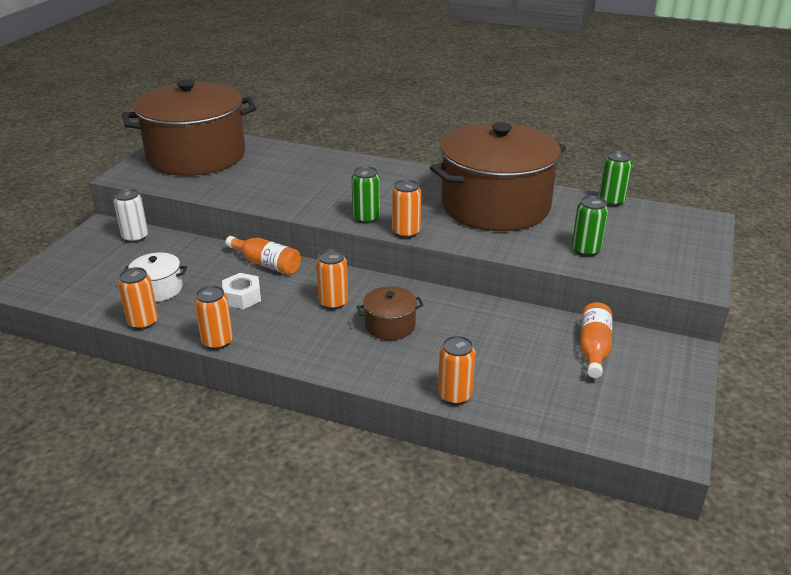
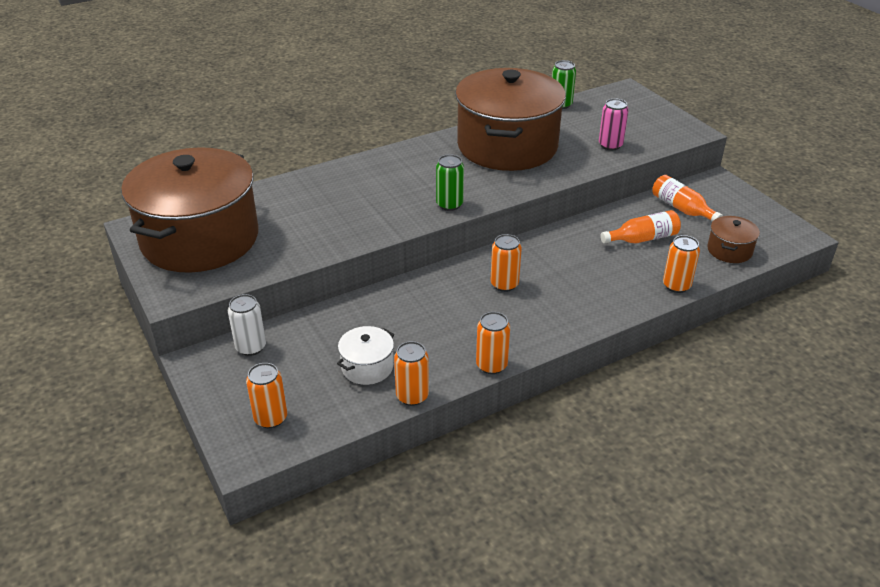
camera: 50 degrees left, 5 degrees up
white nut [222,273,261,309] -> none
orange bottle [226,236,301,275] -> orange bottle moved to [600,210,681,244]
brown pot [357,286,424,340] -> brown pot moved to [707,216,760,263]
orange can [392,179,421,238] -> orange can moved to [246,363,287,428]
green can [572,196,608,257] -> pink can [599,98,629,150]

